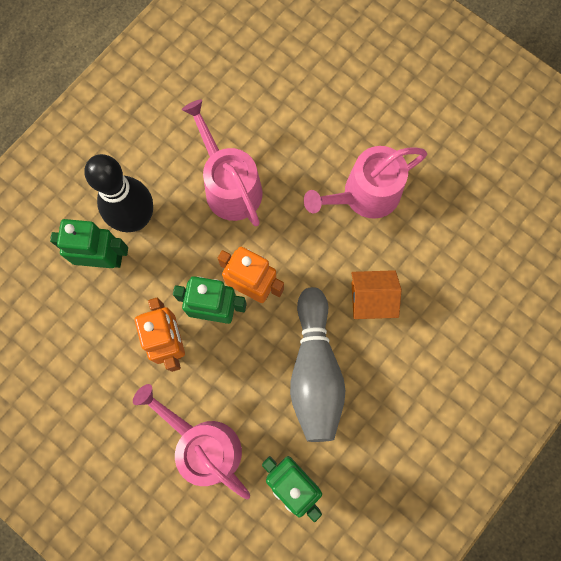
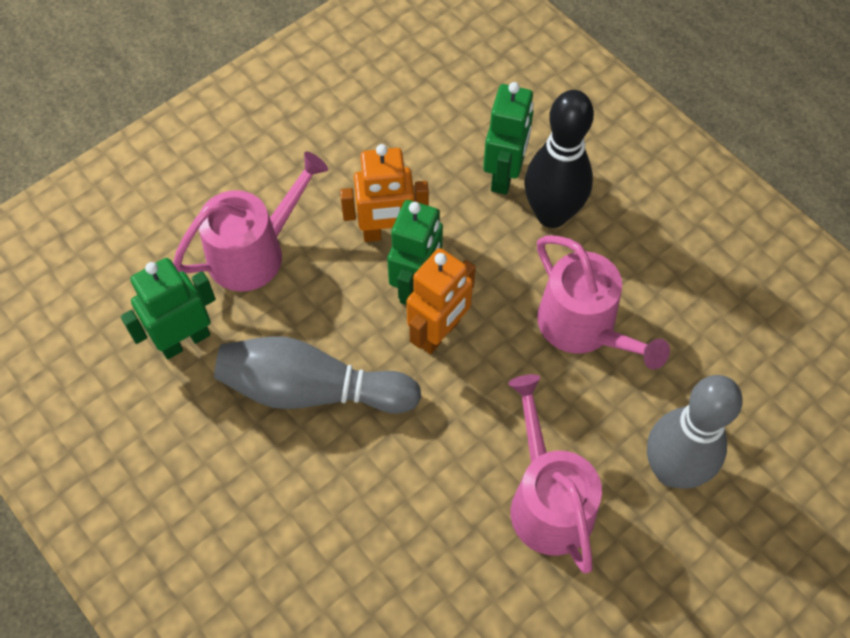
camera: 100 degrees right, 15 degrees down
pink watering can [182,100,263,227] -> pink watering can turned 75 degrees clockwise [537,236,670,369]
orange house [351,270,402,319] -> none
none -> grey bowling pin [647,375,743,489]

